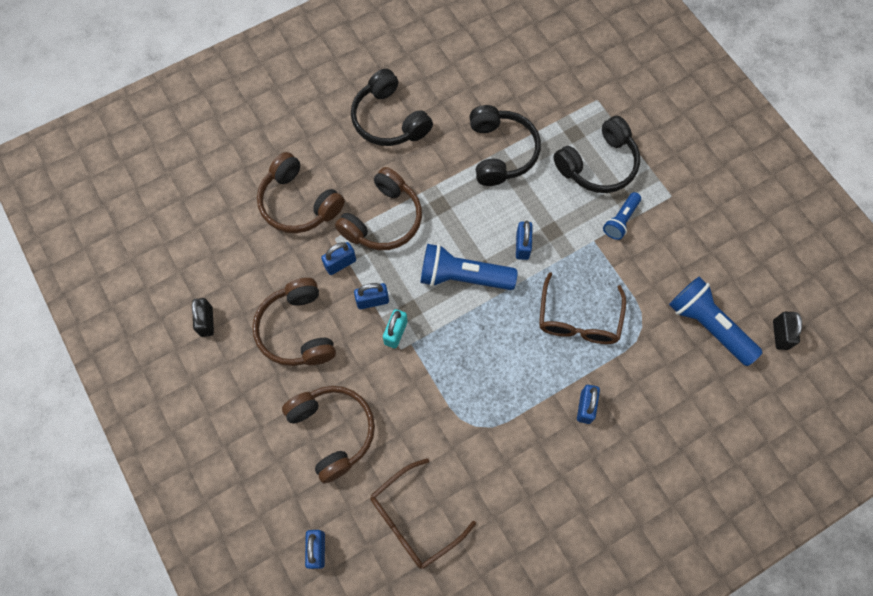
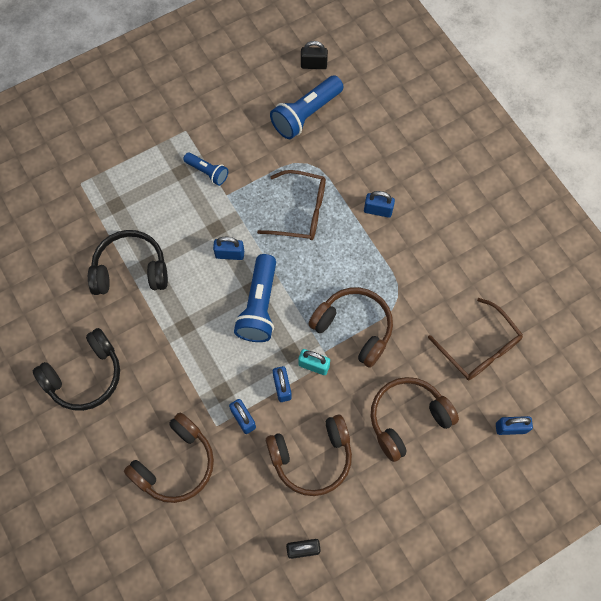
camera: 90 degrees left, 0 degrees up
brown headphones [335,167,422,250] -> brown headphones moved to [308,287,393,368]
black headphones [554,116,640,193] -> none

